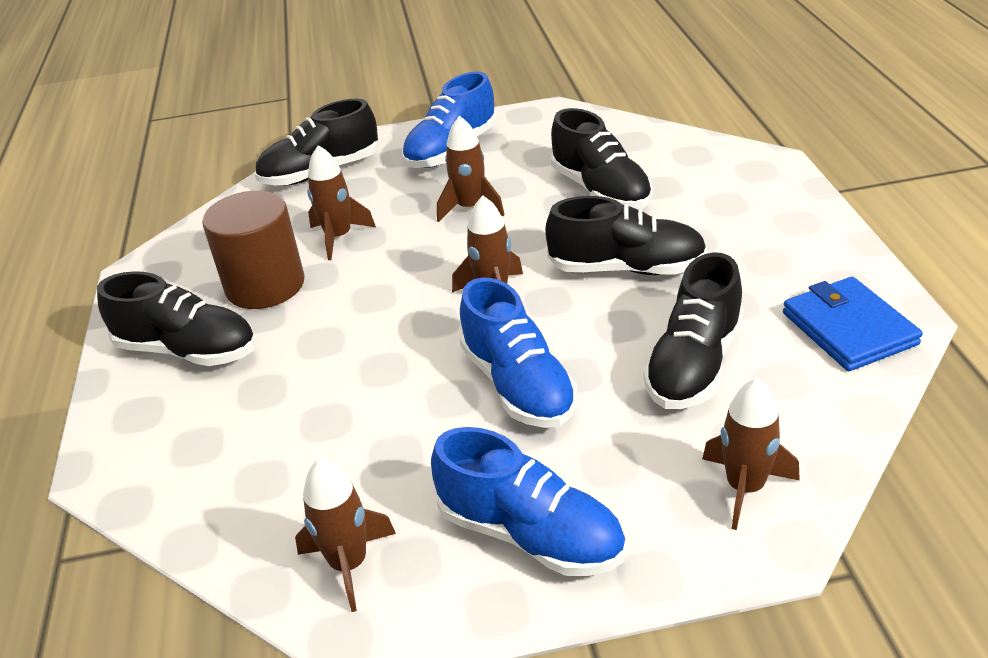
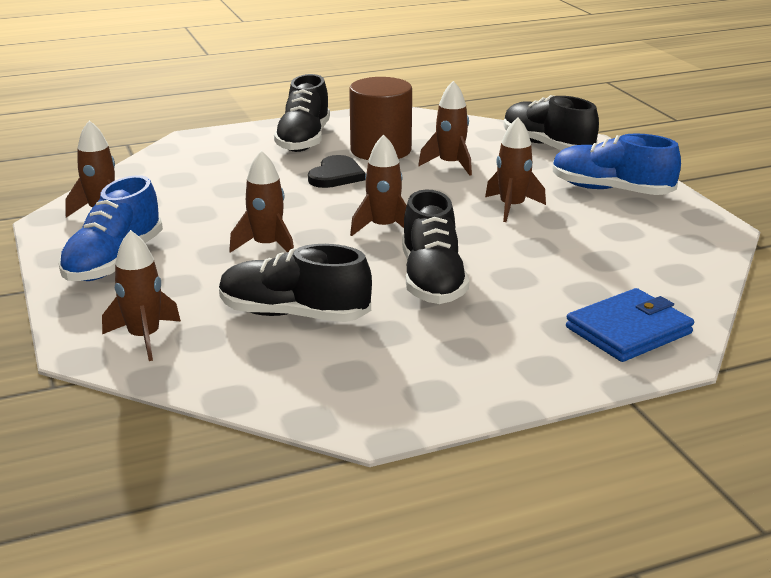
camera: 75 degrees right, 10 degrees down
blue shoe [460,278,577,428] -> brown rocket [229,150,294,253]
black shoe [551,108,653,209] -> none
blue wallet [783,277,923,371] -> blue wallet moved to [566,288,694,362]
none -> black heart [308,155,365,188]

